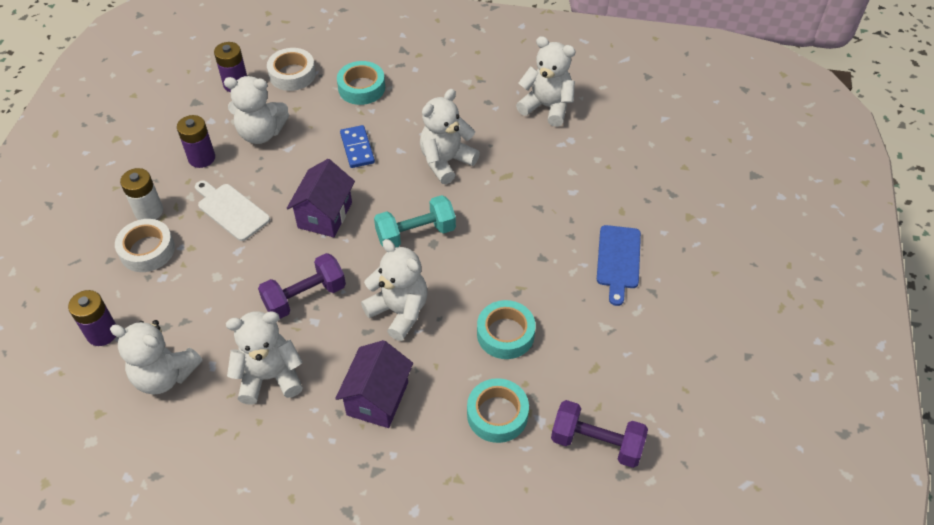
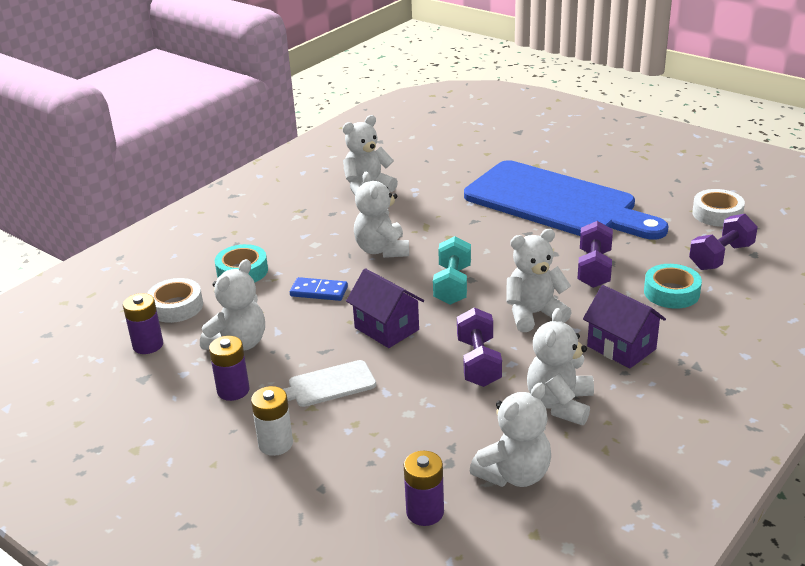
camera: 60 degrees left, 20 degrees down
white tape [115,219,175,272] -> white tape moved to [692,189,745,227]
turquoise tape [477,300,535,359] -> purple dumbbell [577,221,613,288]
blue cutting board [597,225,641,306] -> blue cutting board [464,160,669,240], size x2.47

